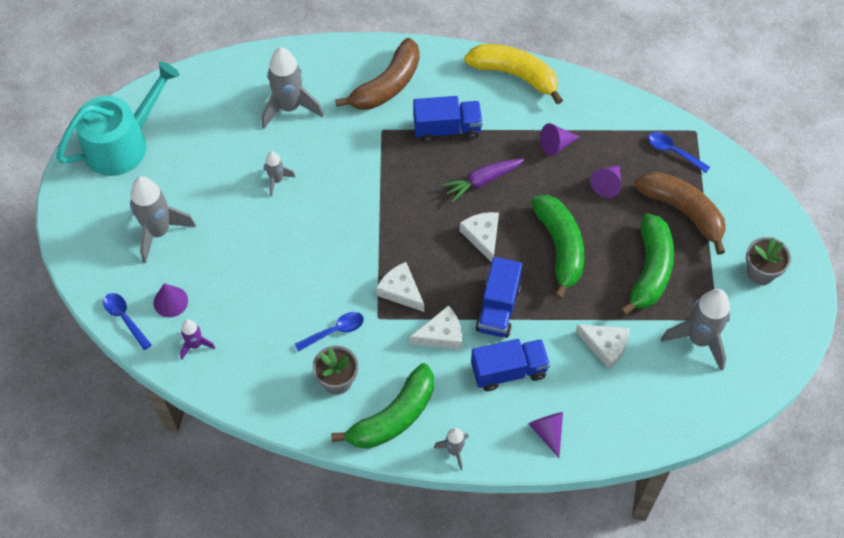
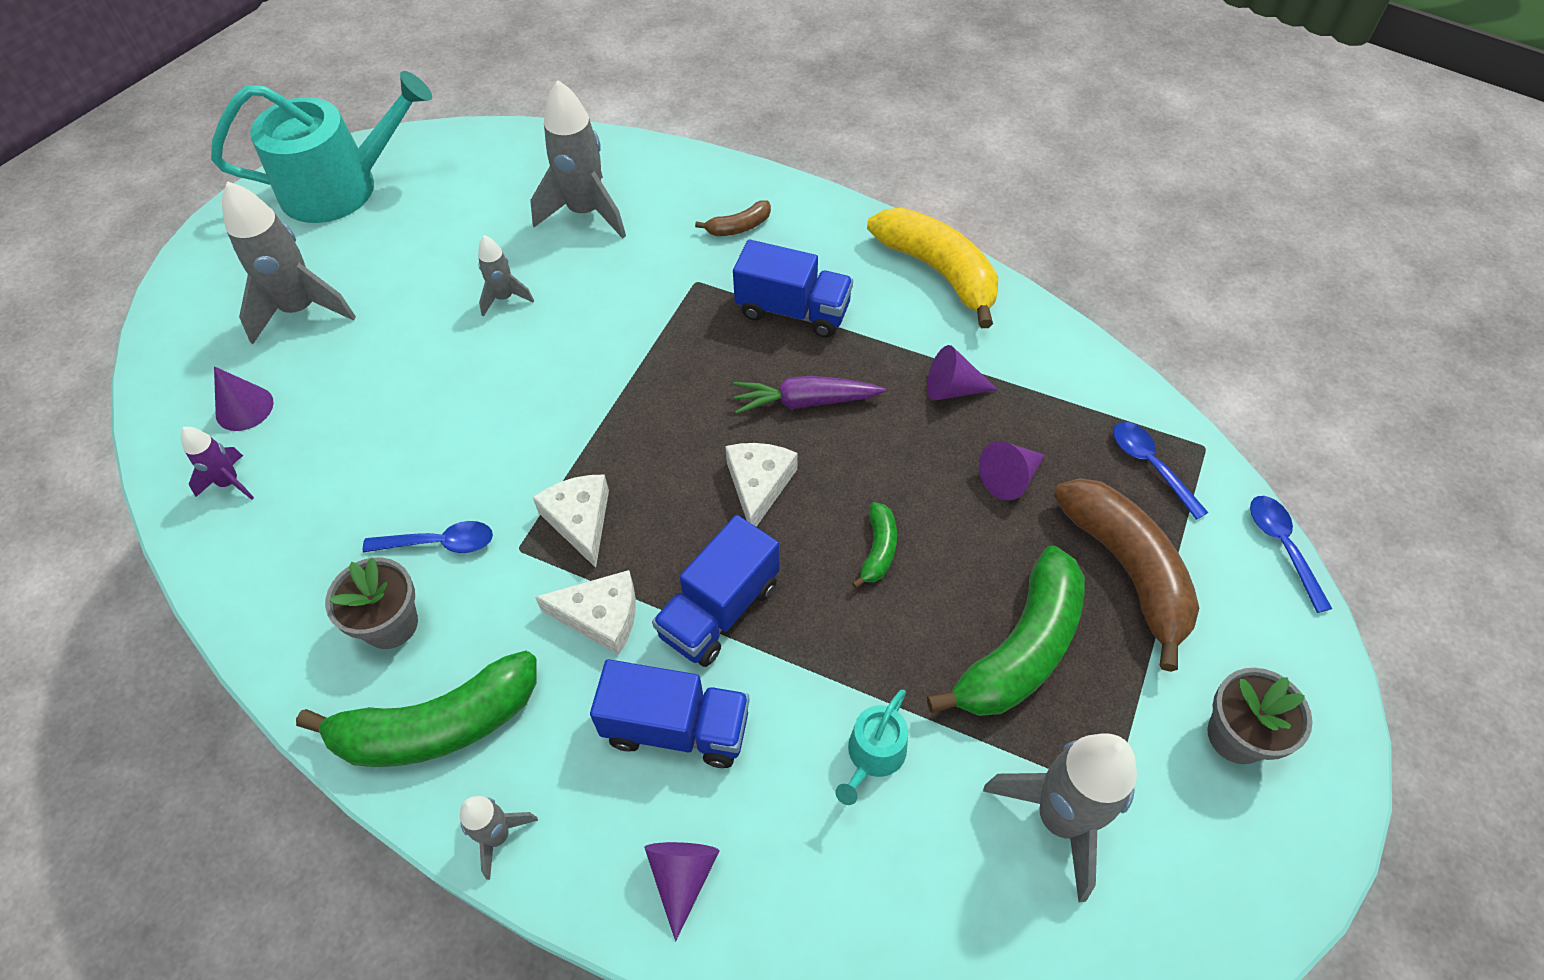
camera: 25 degrees right, 5 degrees down
blue spoon [103,293,152,350] -> blue spoon moved to [1250,496,1332,613]
brown banana [335,38,419,110] -> brown banana [695,200,771,236], size x0.47
green banana [531,195,584,299] -> green banana [852,502,897,589], size x0.47
white cheese [576,324,630,369] -> turquoise watering can [836,690,908,805]

